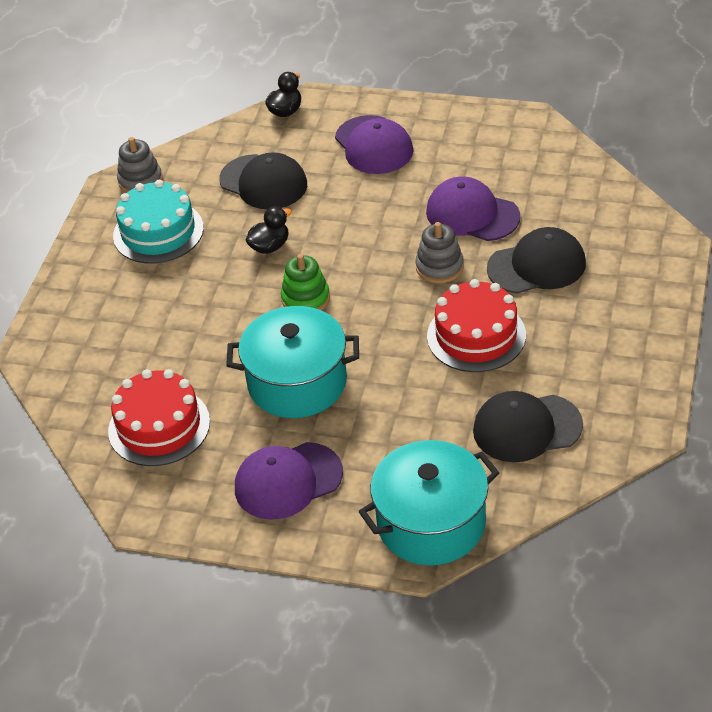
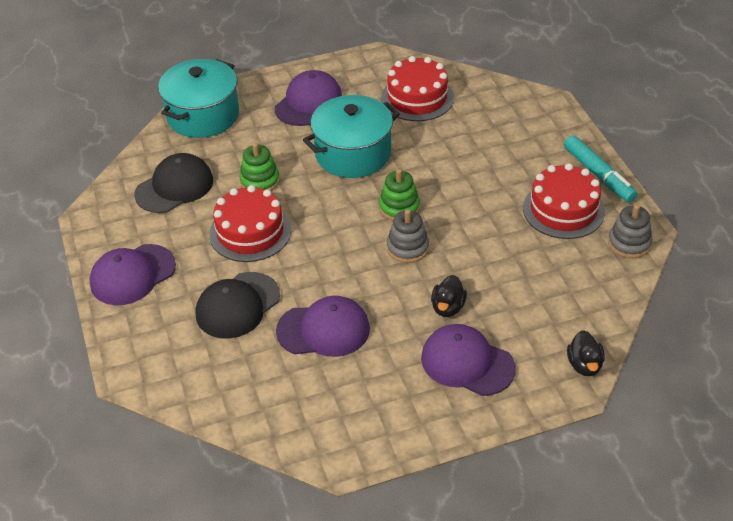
camera: 145 degrees right, 0 degrees up
turquoise cake [113,180,204,264] -> red cake [523,163,605,239]
black cap [219,152,307,209] -> none
black duck [245,206,292,254] -> black duck moved to [431,275,467,317]
grey stacking toy [415,222,464,284] -> grey stacking toy moved to [387,209,429,263]
none -> purple cap [89,244,176,305]
none -> green stacking toy [239,143,280,191]
none -> turquoise marker [564,135,638,203]

